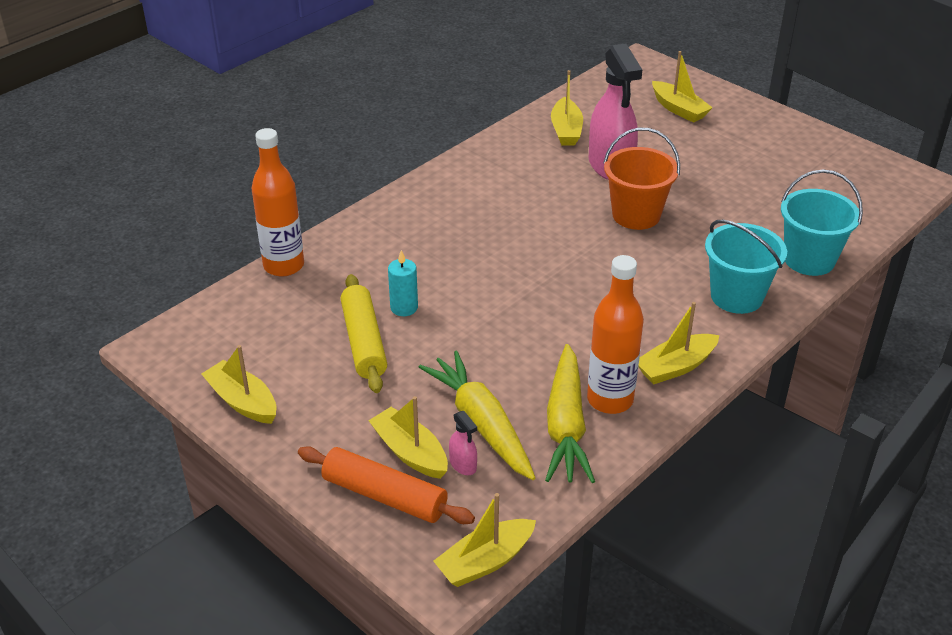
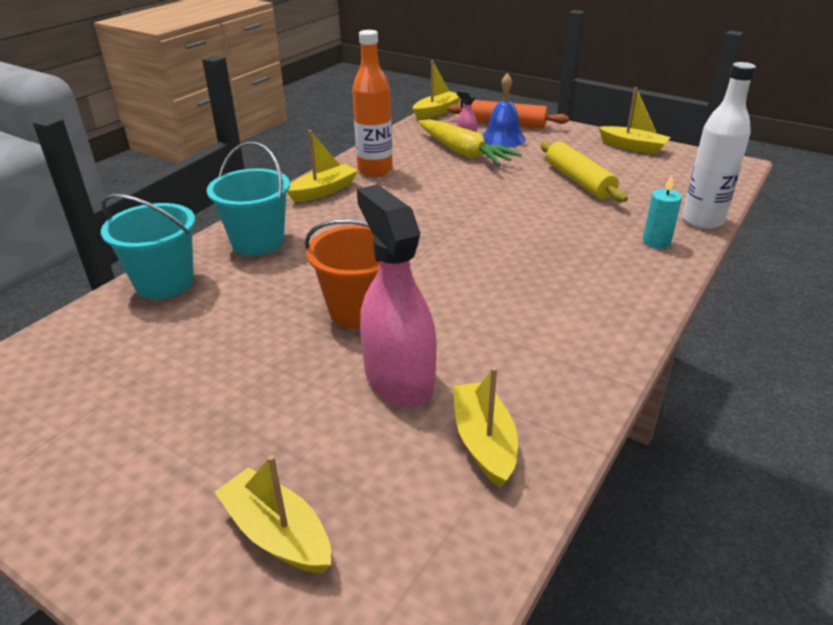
camera: 170 degrees right, 5 degrees down
orange bottle [252,128,304,277] -> white bottle [682,62,756,229]
yellow boat [368,396,448,479] -> blue bell [483,73,526,148]
turquoise candle [388,250,418,316] -> turquoise candle moved to [643,175,682,249]
yellow carrot [545,344,595,483] -> none

